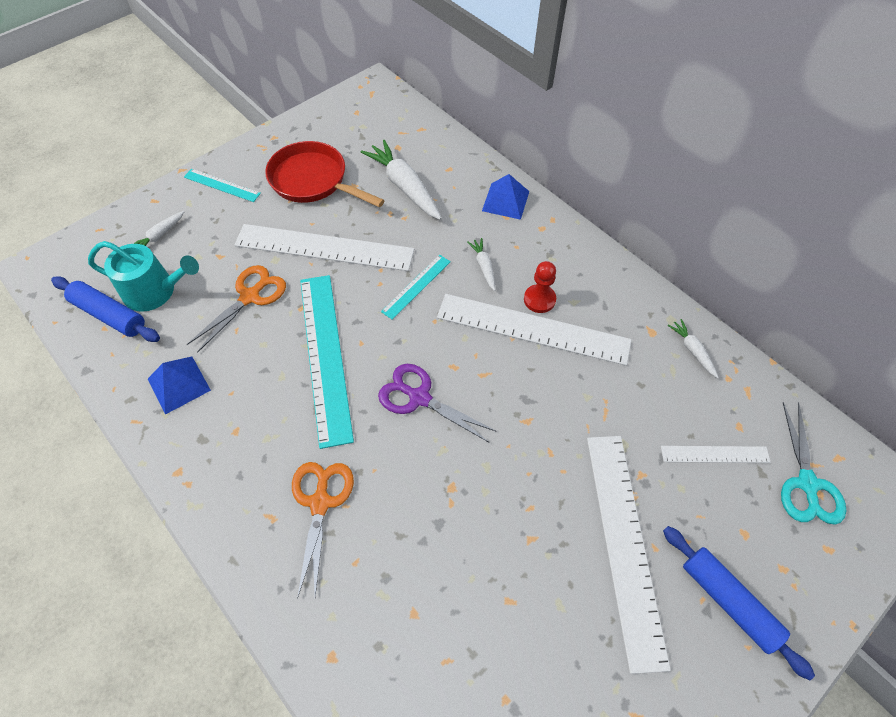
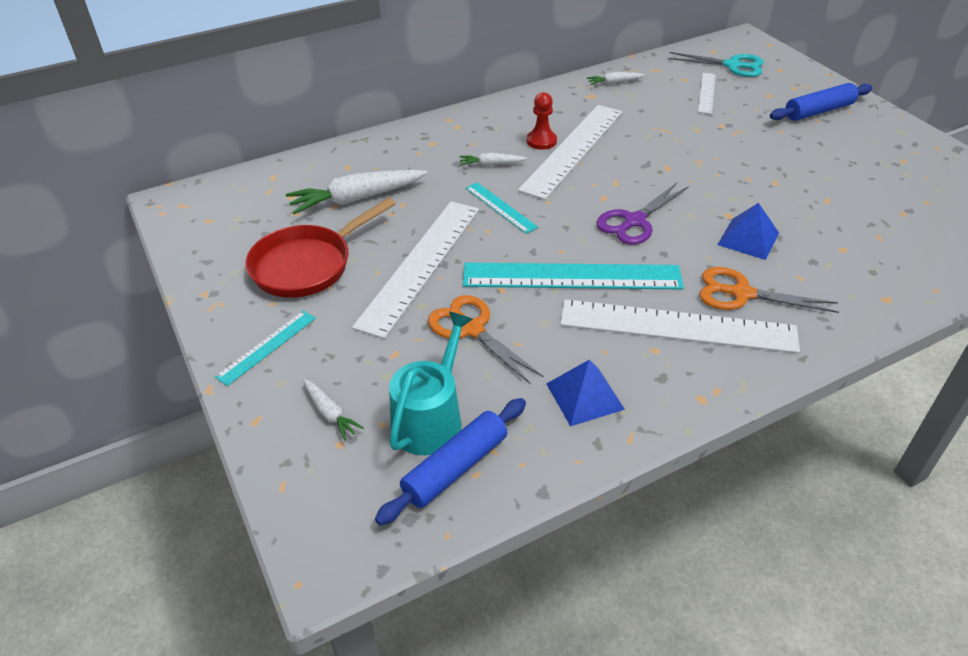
camera: 75 degrees left, 15 degrees down
blue pyramid [482,174,529,220] -> blue pyramid moved to [717,203,779,260]
white ruler [587,436,671,674] -> white ruler moved to [560,299,800,353]

